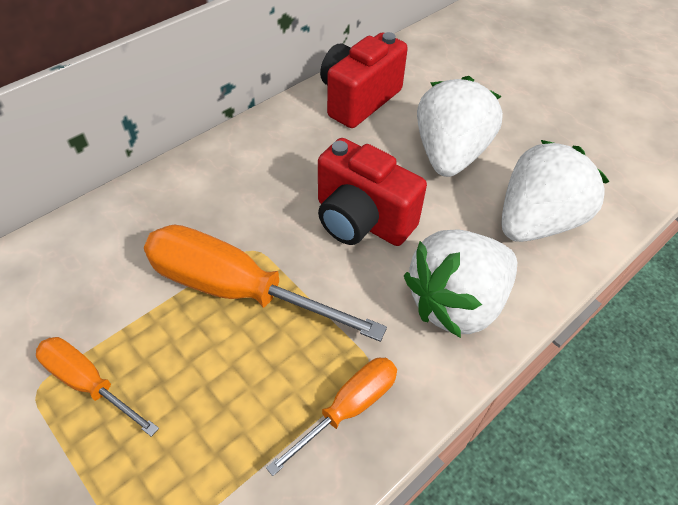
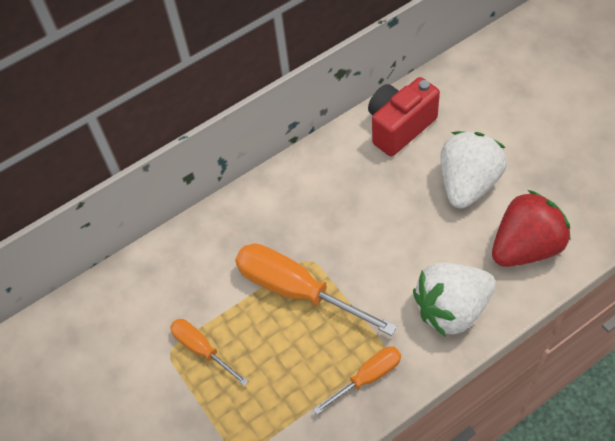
camera: 15 degrees right, 5 degrees up
red camera [318,138,427,246] -> none
white strawberry [501,140,609,242] -> red strawberry [492,190,571,267]

